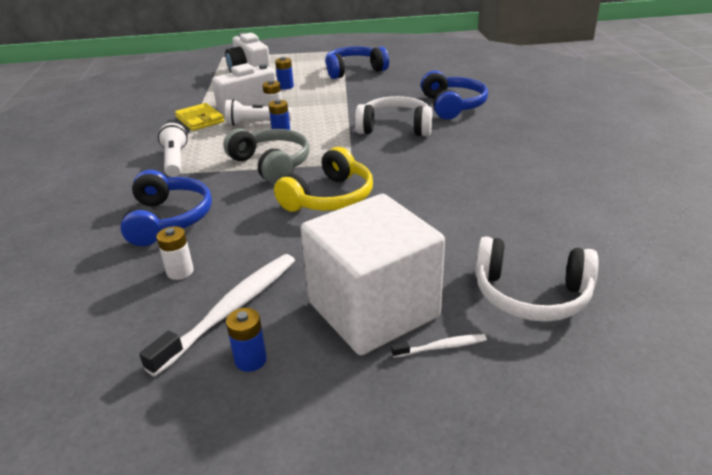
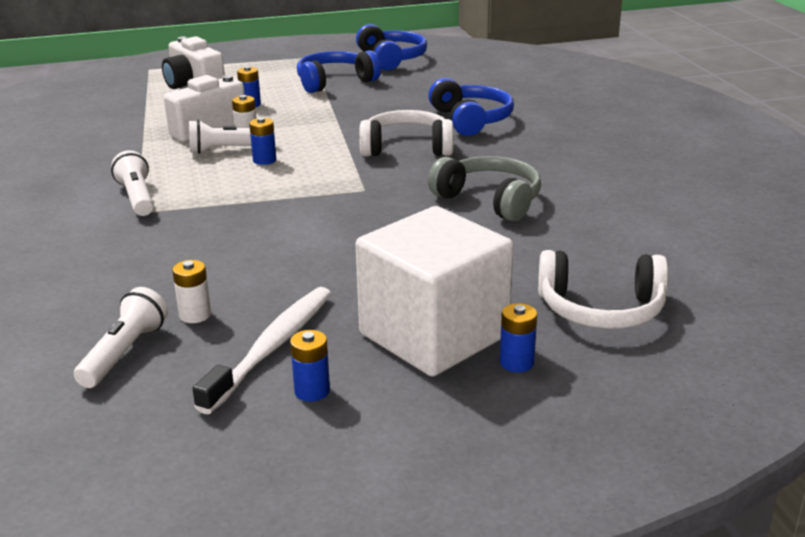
camera: 10 degrees left, 5 degrees down
blue headphones [120,170,212,246] -> blue headphones moved to [356,24,427,70]
yellow wallet [175,103,225,131] -> none
grey headphones [223,128,310,184] -> grey headphones moved to [428,156,541,221]
yellow headphones [274,147,373,212] -> none
white toothbrush [392,334,487,358] -> blue battery [500,303,537,372]
none -> white flashlight [74,287,168,388]

